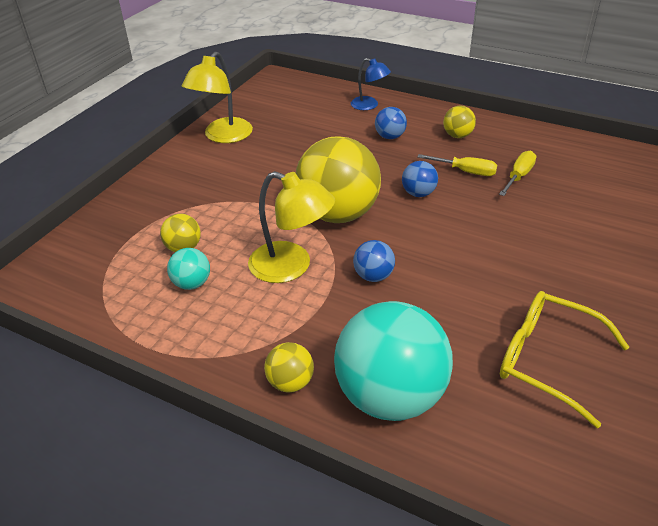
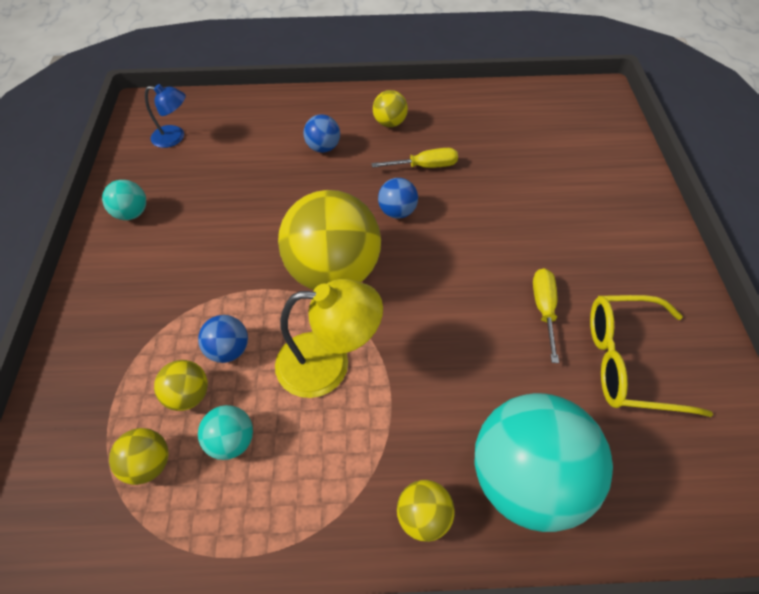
camera: 30 degrees left, 15 degrees up
yellow lamp [182,52,253,143] -> turquoise ball [102,180,146,220]
blue lamp [351,58,391,110] -> blue lamp moved to [145,84,186,148]
blue ball [353,240,395,282] -> blue ball moved to [198,315,248,363]
yellow screwdriver [499,151,536,196] -> yellow screwdriver moved to [533,268,559,363]
none -> yellow ball [109,428,169,485]

